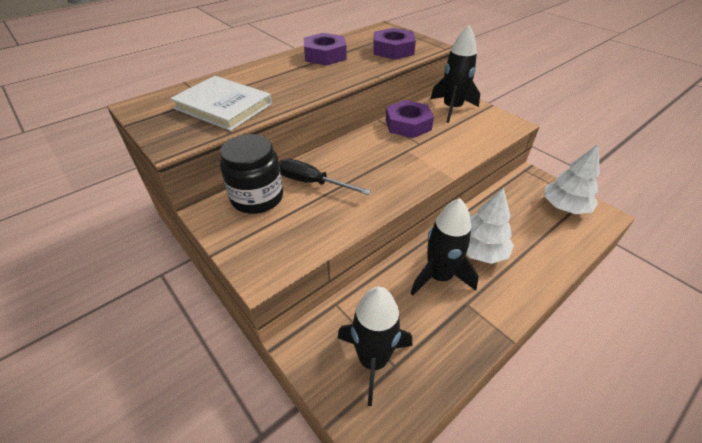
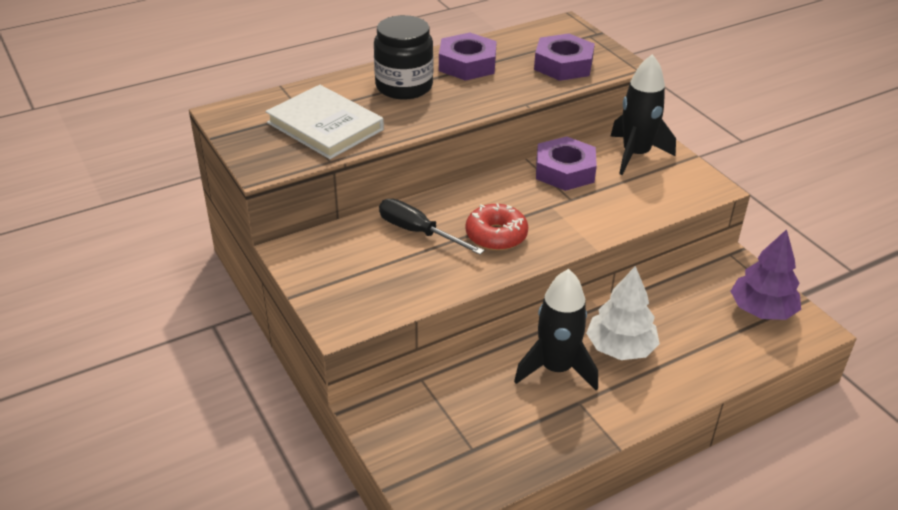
camera: 10 degrees right, 5 degrees down
black jar [220,134,283,214] -> black jar moved to [374,15,433,99]
black rocket [338,287,412,406] -> none
white tree [544,144,600,214] -> purple tree [730,229,801,320]
none -> red donut [466,204,528,251]

